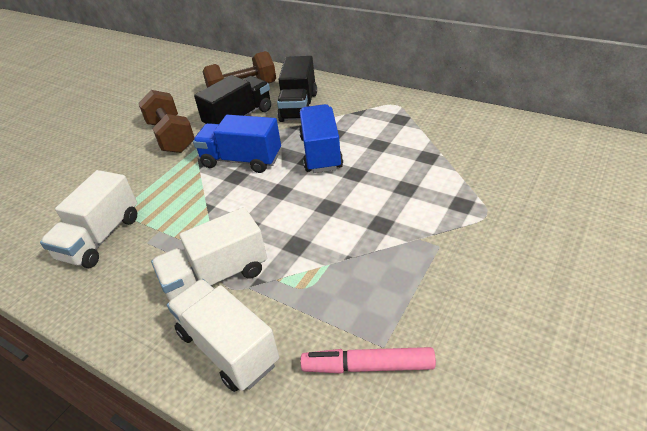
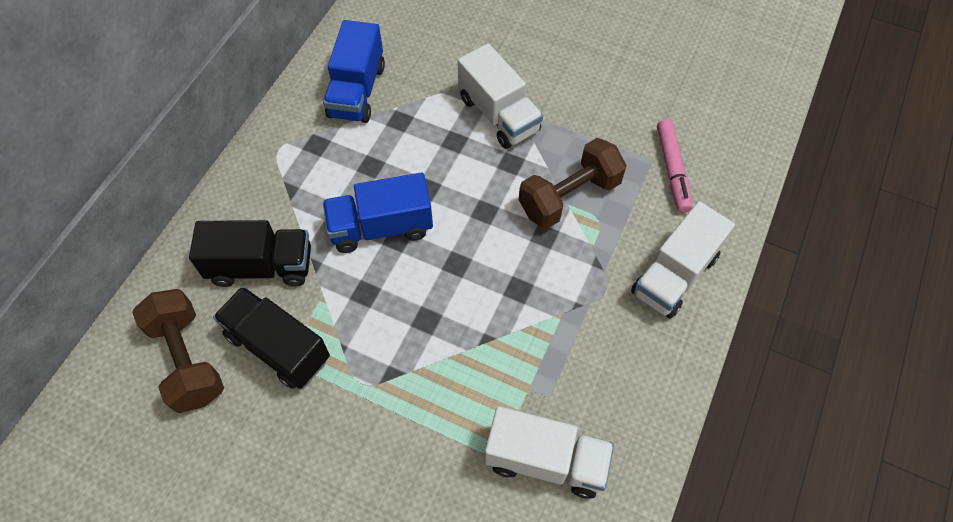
camera: 100 degrees left, 20 degrees up
brown dumbbell [138,90,194,153] -> brown dumbbell moved to [519,138,627,229]
white truck [151,207,267,300] -> white truck moved to [458,43,543,149]
blue truck [193,115,281,173] -> blue truck moved to [323,20,385,123]

